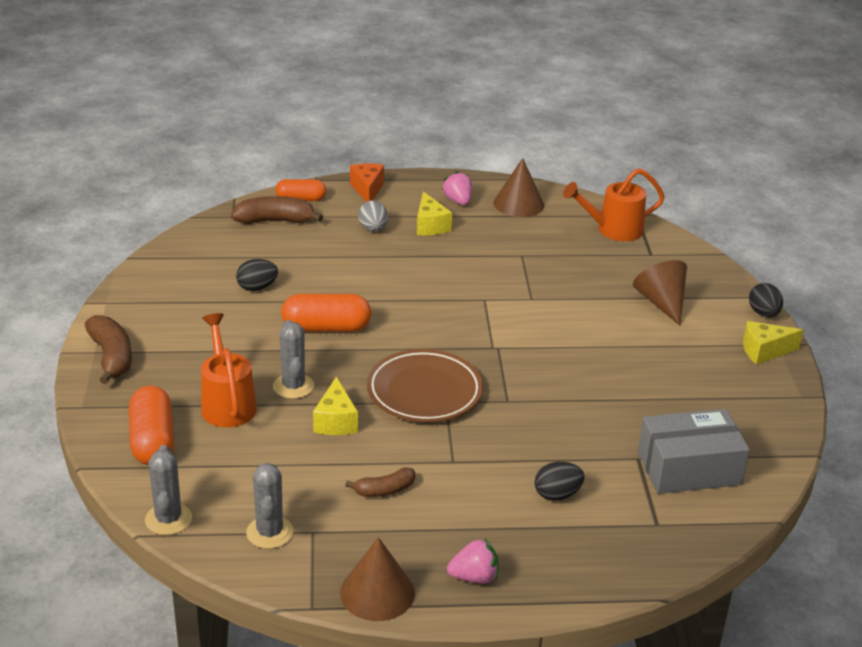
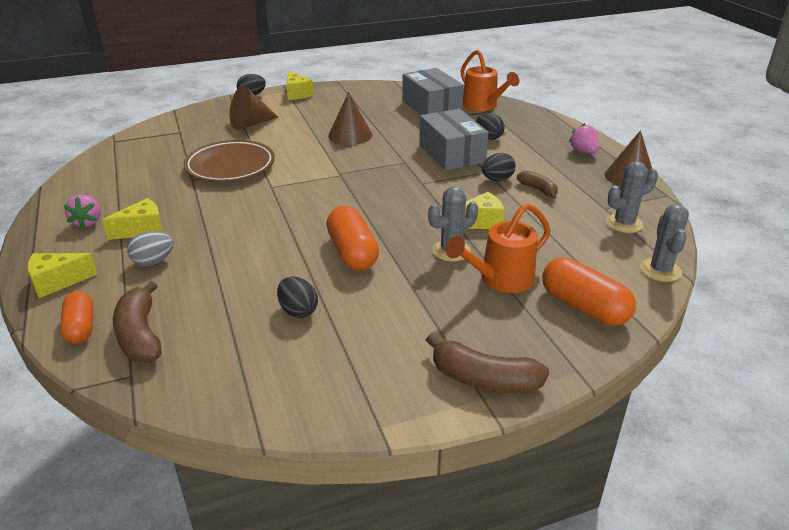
camera: 105 degrees left, 0 degrees up
brown banana [85,315,132,384] -> brown banana turned 120 degrees counterclockwise [426,334,549,393]
orange capsule [129,386,174,465] -> orange capsule turned 75 degrees clockwise [542,257,636,326]
grey cactus [145,445,192,535] -> grey cactus turned 60 degrees counterclockwise [640,204,689,282]
orange cheese [350,164,384,202] -> yellow cheese [27,253,98,298]
brown plate [367,349,483,422] -> brown plate moved to [183,140,275,182]
pink strawberry [442,171,472,205] -> pink strawberry turned 60 degrees counterclockwise [64,194,100,229]
brown cone [494,158,544,217] -> brown cone moved to [328,92,372,145]
orange watering can [563,168,665,241] -> orange watering can moved to [461,50,519,111]
none -> grey box [419,109,489,170]
none -> black egg [482,153,515,181]

